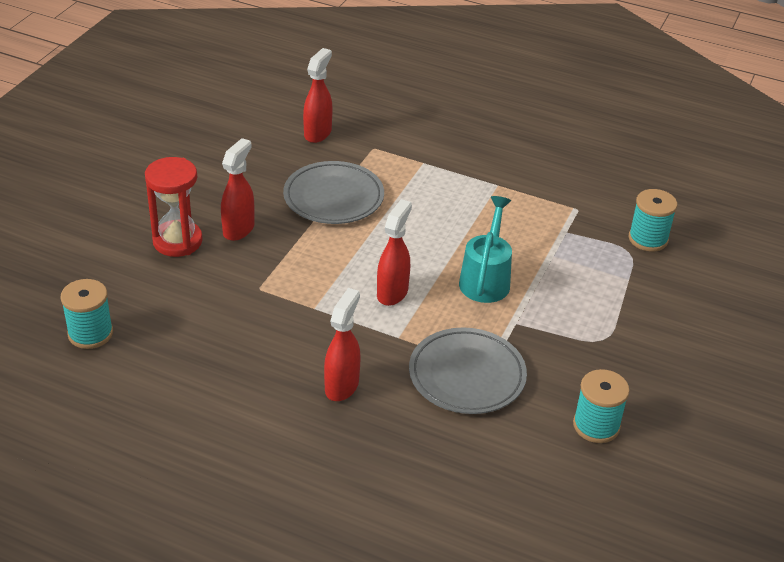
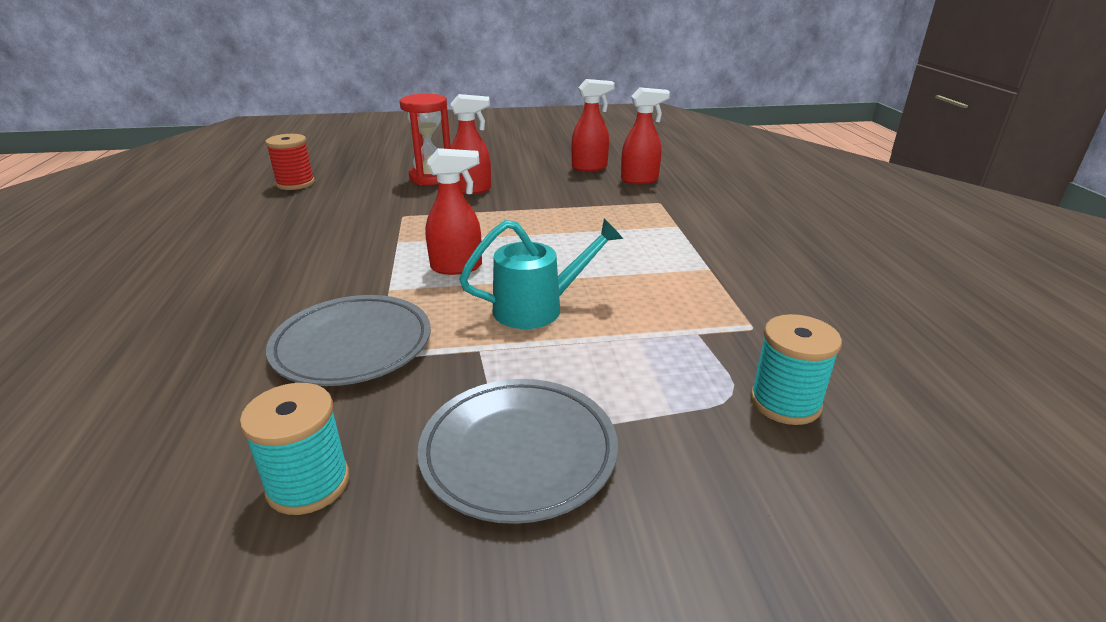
camera: 60 degrees right, 10 degrees down
turquoise spool [60,279,113,349] -> red spool [265,134,315,190]
grey plate [283,161,384,224] -> grey plate moved to [417,379,618,524]
red spray bottle [324,288,360,401] -> red spray bottle moved to [571,79,615,171]

